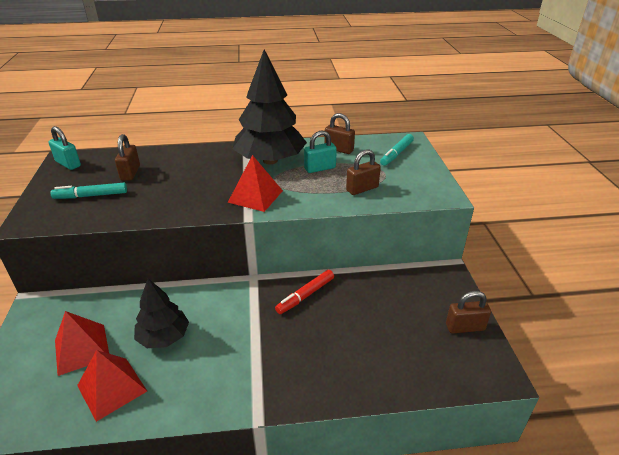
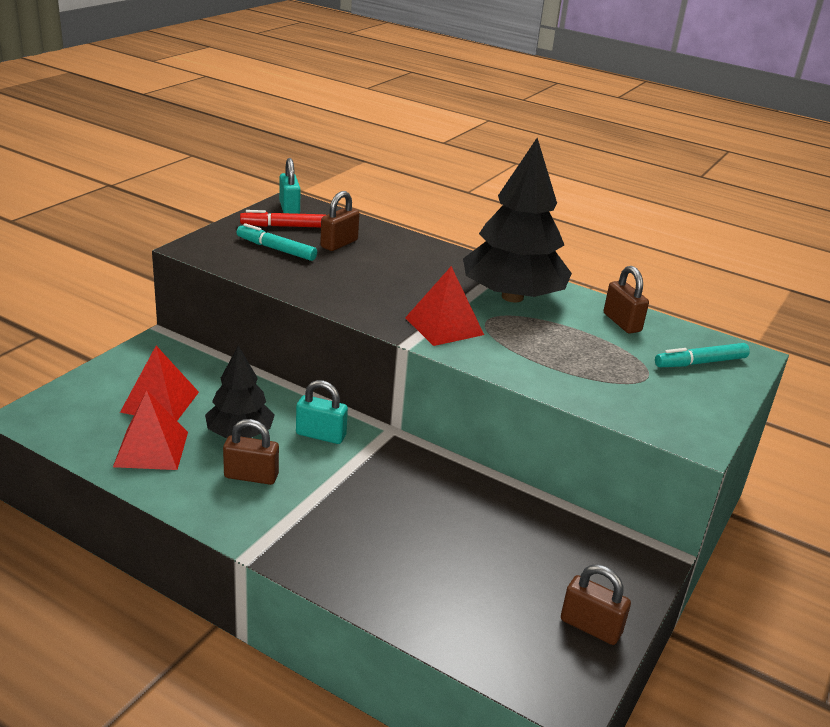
camera: 35 degrees right, 5 degrees down
red marker [275,270,334,314] -> red marker moved to [240,210,326,227]
turquoise padlock [304,131,337,173] -> turquoise padlock moved to [296,380,348,444]
brown padlock [346,149,381,195] -> brown padlock moved to [223,419,279,485]

